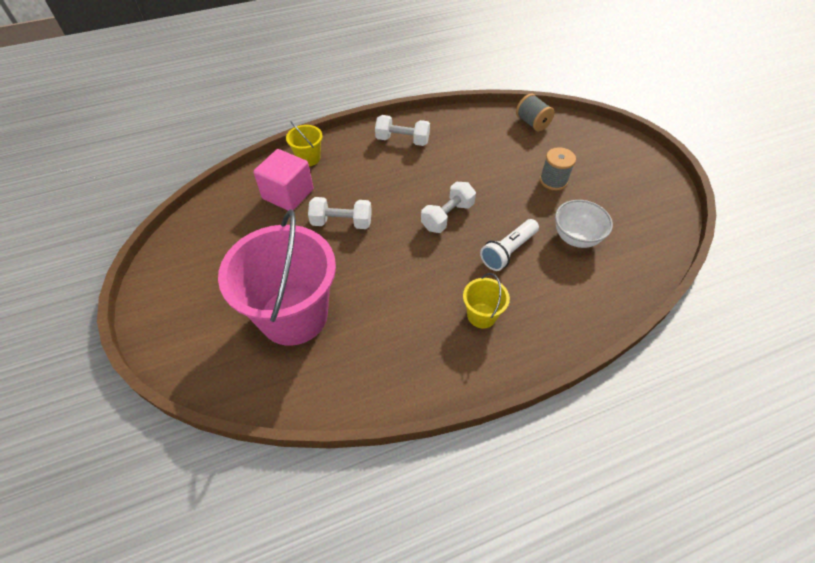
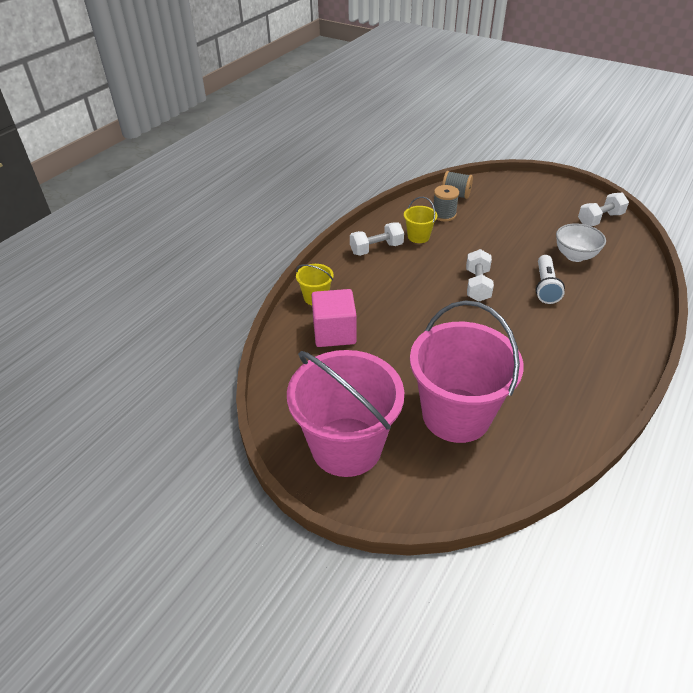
camera: 35 degrees left, 10 degrees down
white dumbbell [308,197,372,229] -> white dumbbell moved to [578,193,629,226]
yellow bucket [463,273,510,328] -> yellow bucket moved to [404,197,437,243]
grey spool [540,147,576,190] -> grey spool moved to [433,185,459,222]
none -> pink bucket [287,350,404,477]

